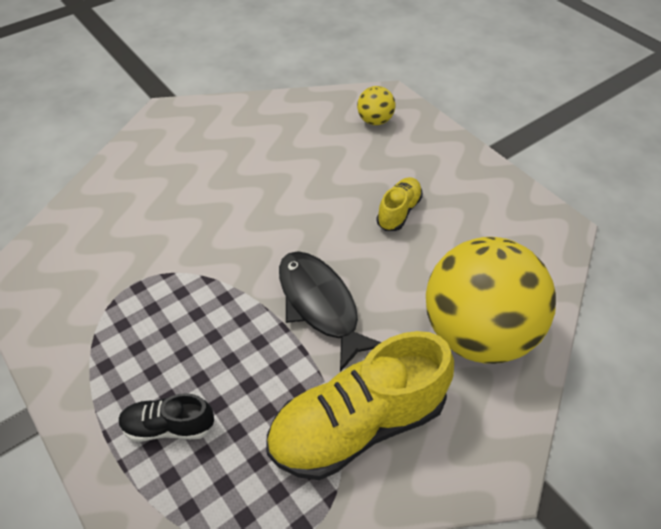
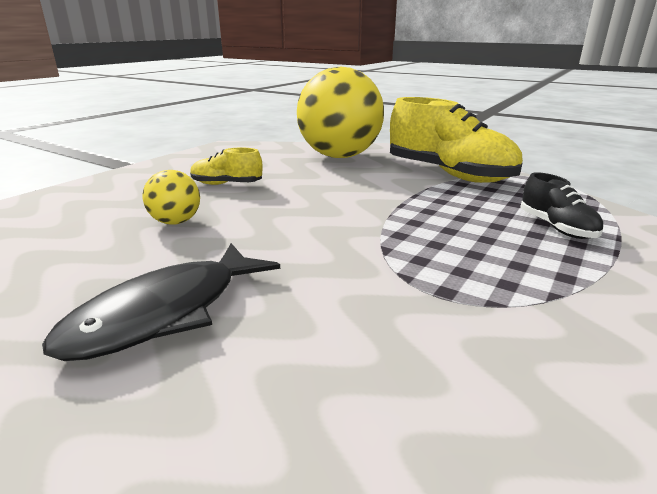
camera: 110 degrees left, 25 degrees down
black fish [279,251,382,372] -> black fish moved to [42,243,280,361]
yellow ball [357,86,395,125] -> yellow ball moved to [143,170,200,225]

